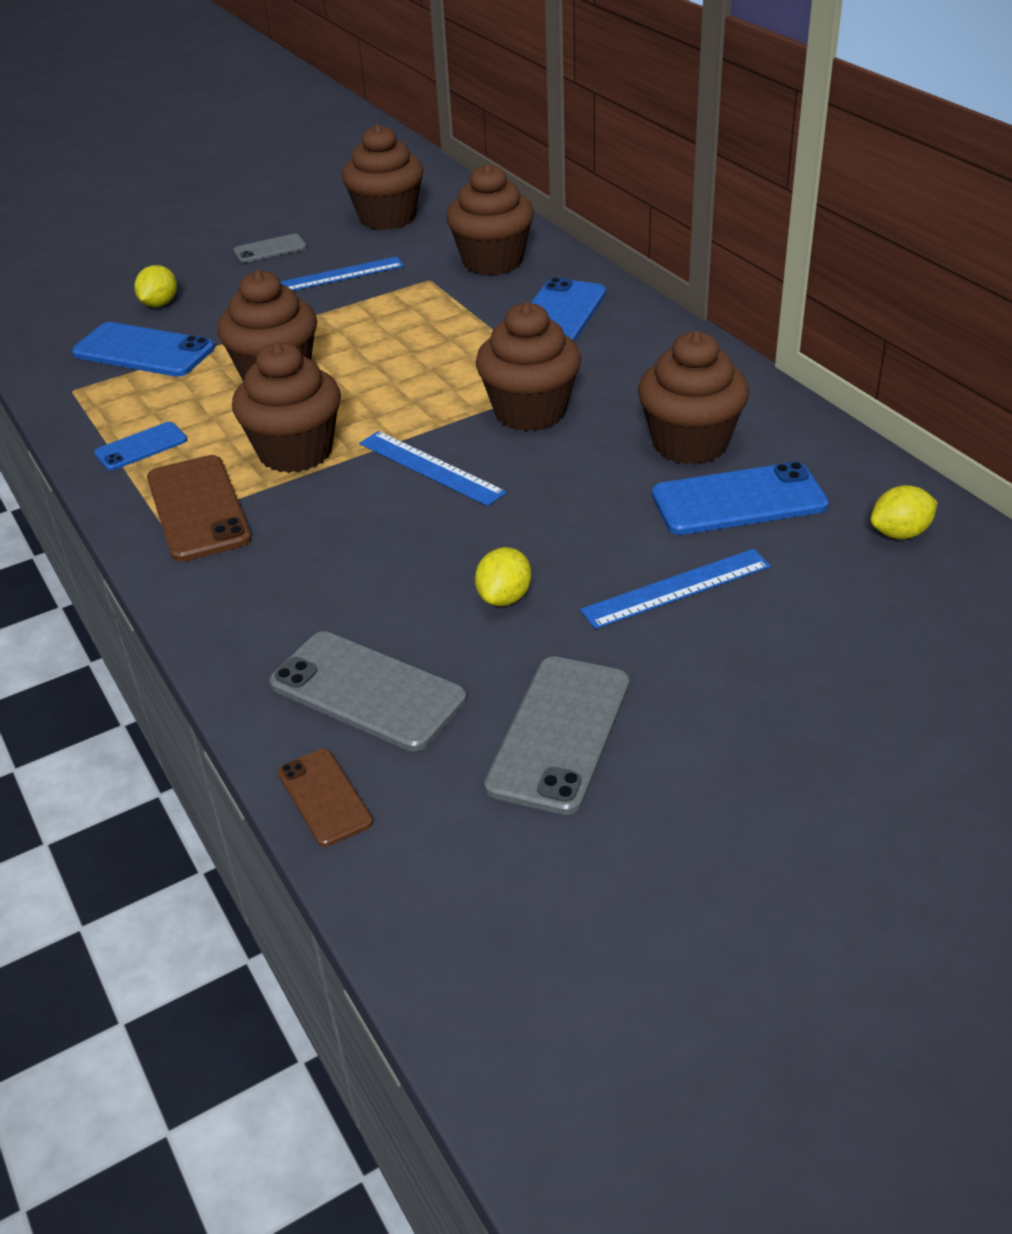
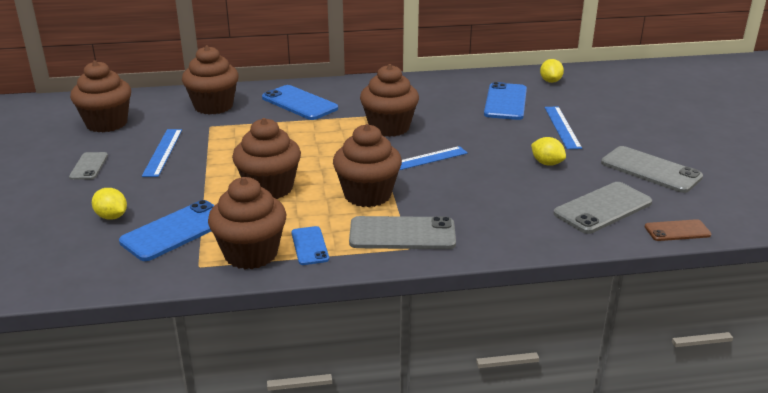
camera: 70 degrees left, 10 degrees down
brown phone [147,455,252,562] -> grey phone [349,216,456,249]
brown cupcake [638,331,749,465] -> brown cupcake moved to [208,177,287,269]

